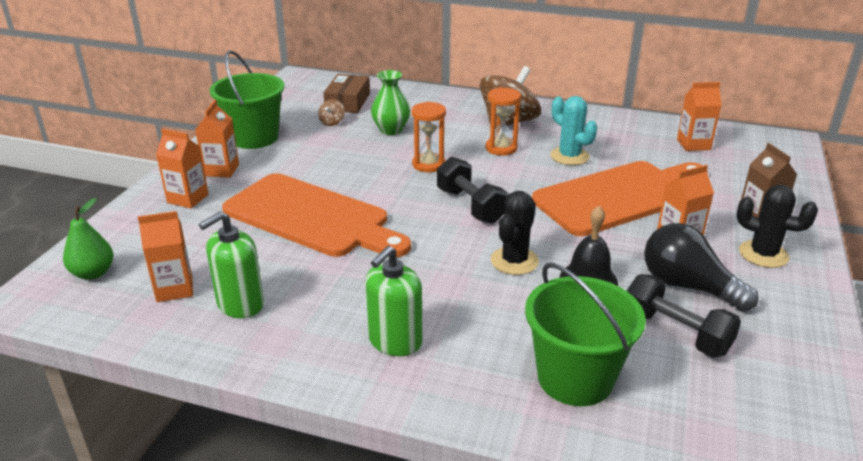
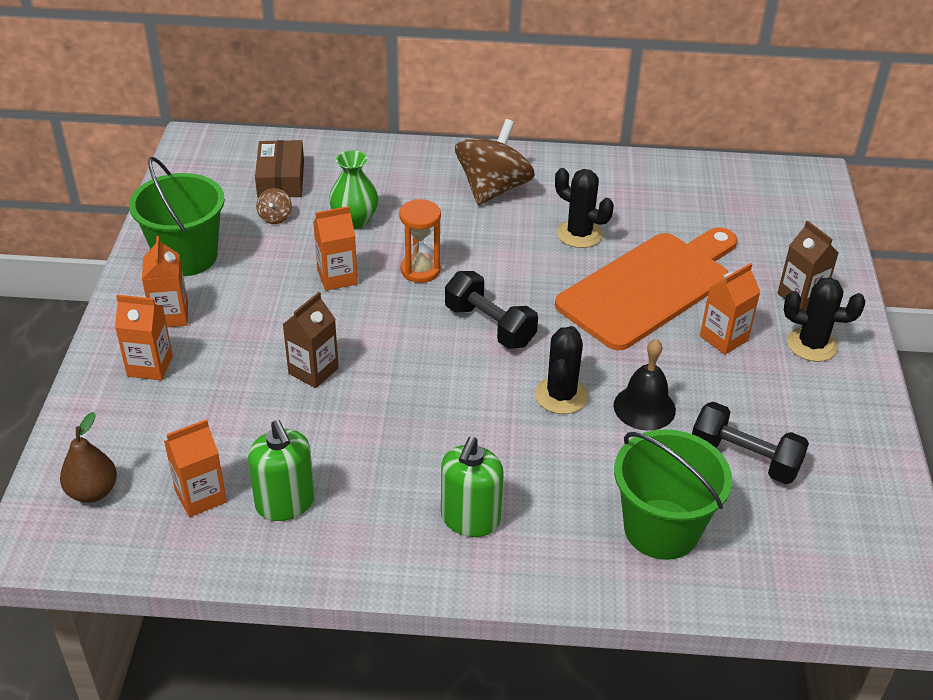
camera: 15 degrees left, 10 degrees up
green pear [63,198,113,280] -> brown pear [60,412,117,503]
green soap dispenser [199,211,264,318] -> green soap dispenser turned 60 degrees counterclockwise [248,420,315,521]
orange cutting board [222,173,411,257] -> brown carton [282,292,339,388]
orange hourglass [486,87,521,156] -> none
turquoise cactus [550,96,597,165] -> black cactus [555,168,614,248]
black light bulb [644,223,758,311] -> none
orange carton [677,82,722,151] -> orange carton moved to [313,206,358,291]

